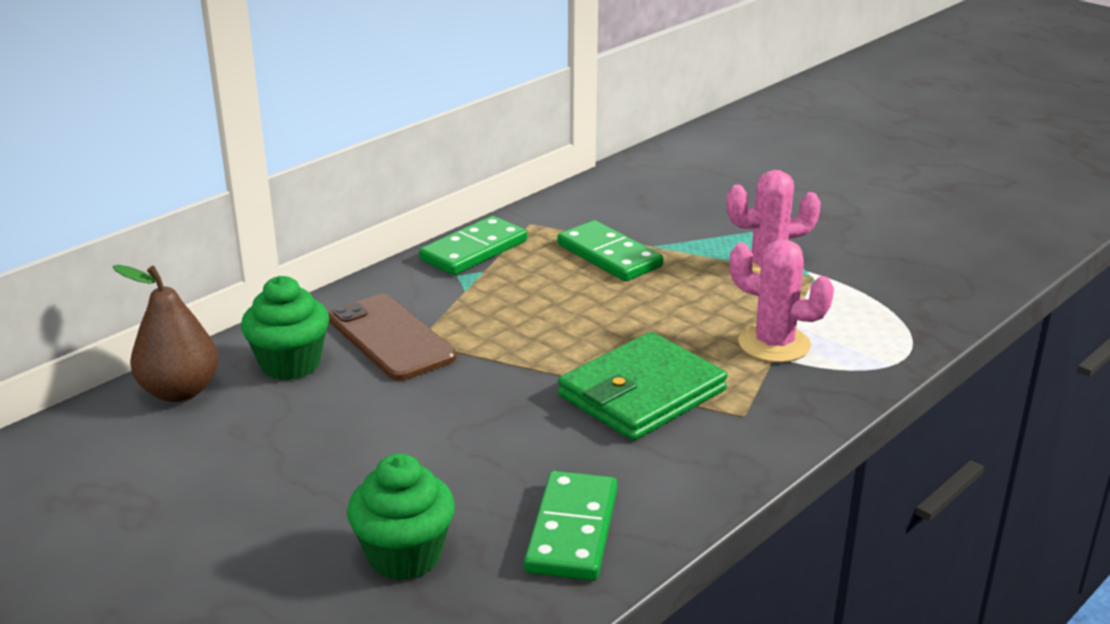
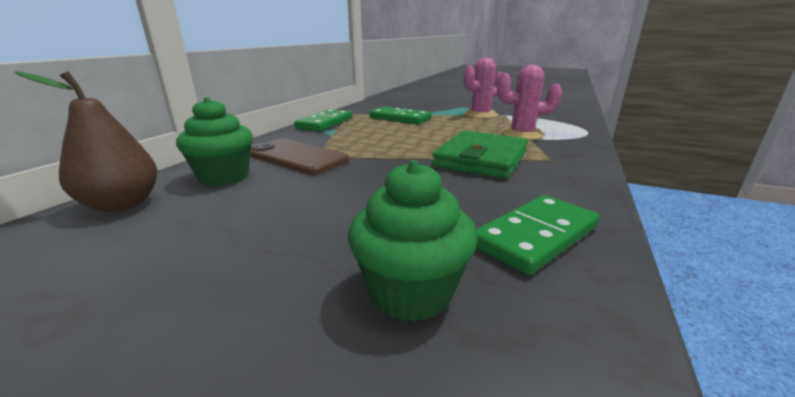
camera: 20 degrees left, 5 degrees down
green domino [524,471,618,581] -> green domino turned 60 degrees clockwise [476,195,600,275]

